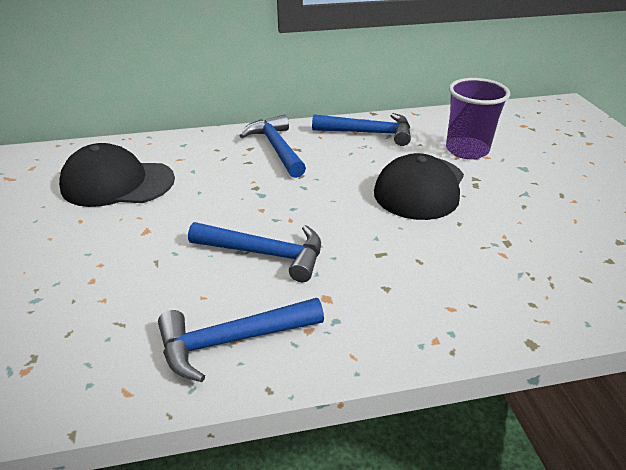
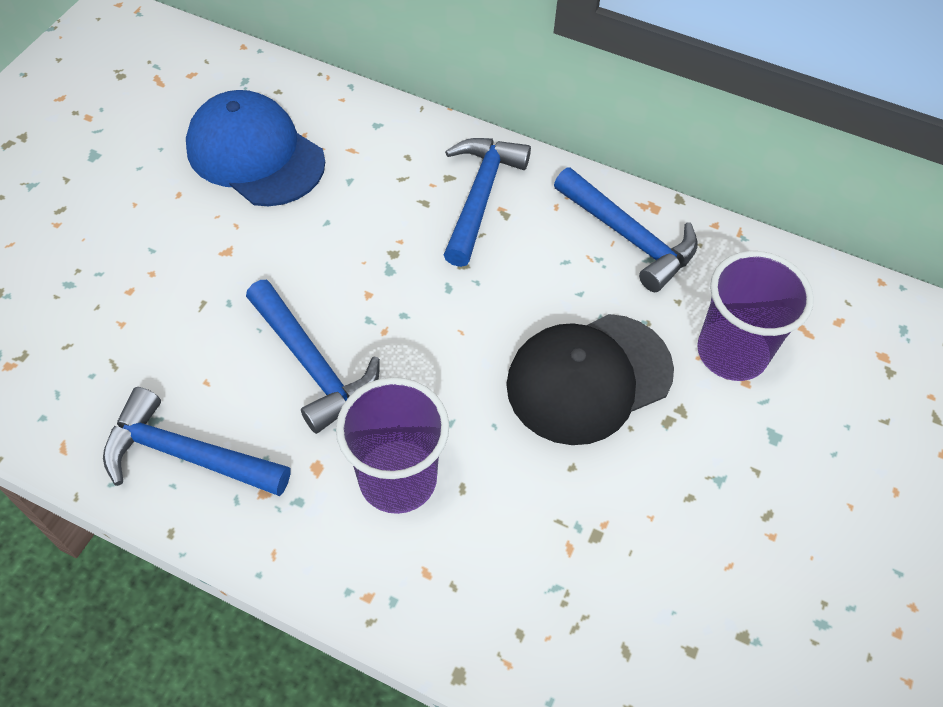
camera: 35 degrees right, 20 degrees up
black cap [59,143,175,207] -> blue cap [186,90,325,206]
none -> purple cup [336,377,449,514]

